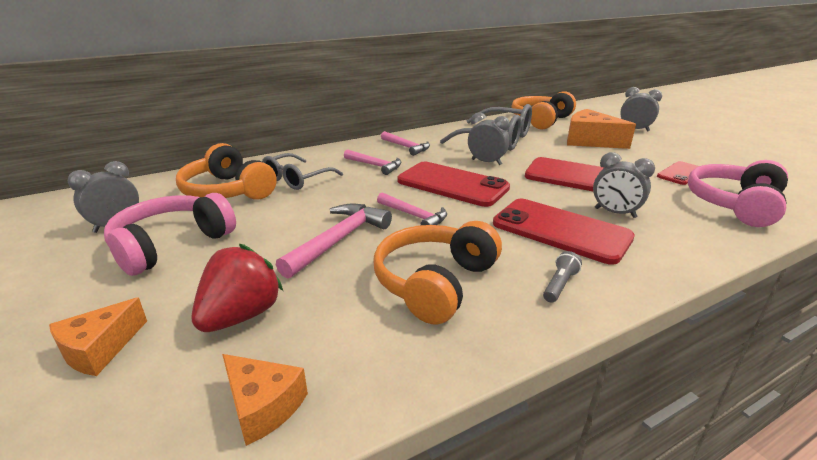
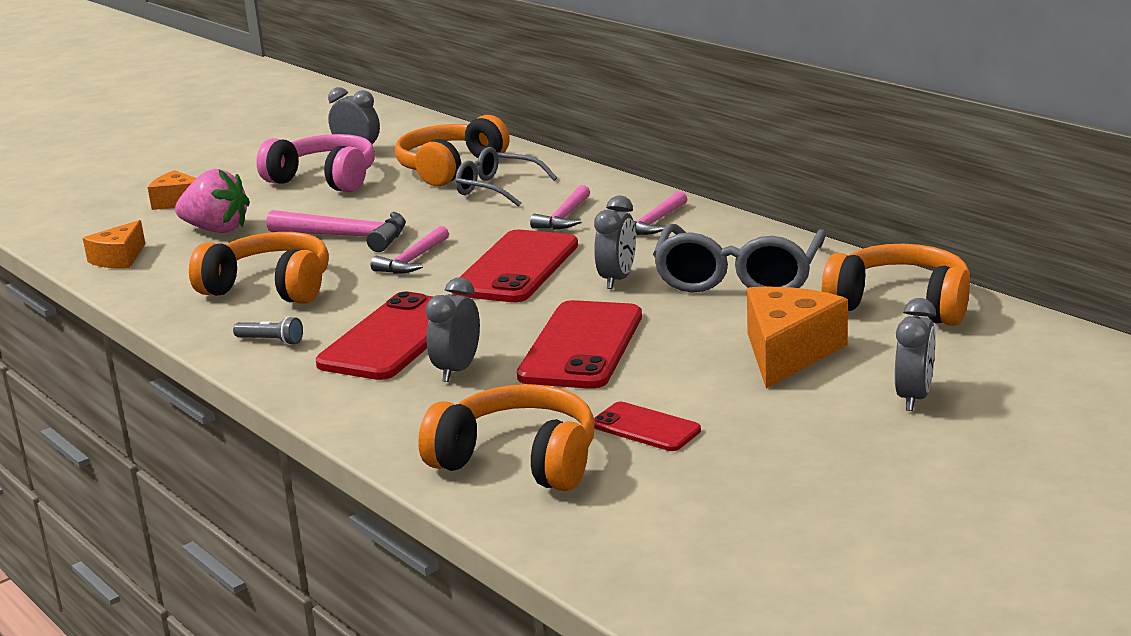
camera: 80 degrees right, 5 degrees down
red strawberry [191,244,283,332] -> pink strawberry [175,169,250,233]
pink headphones [688,160,788,227] -> orange headphones [418,384,594,491]

